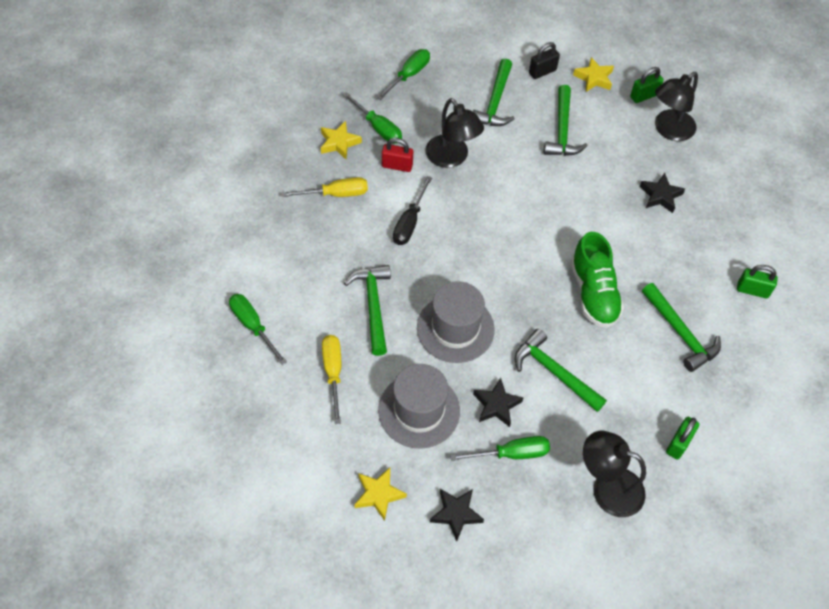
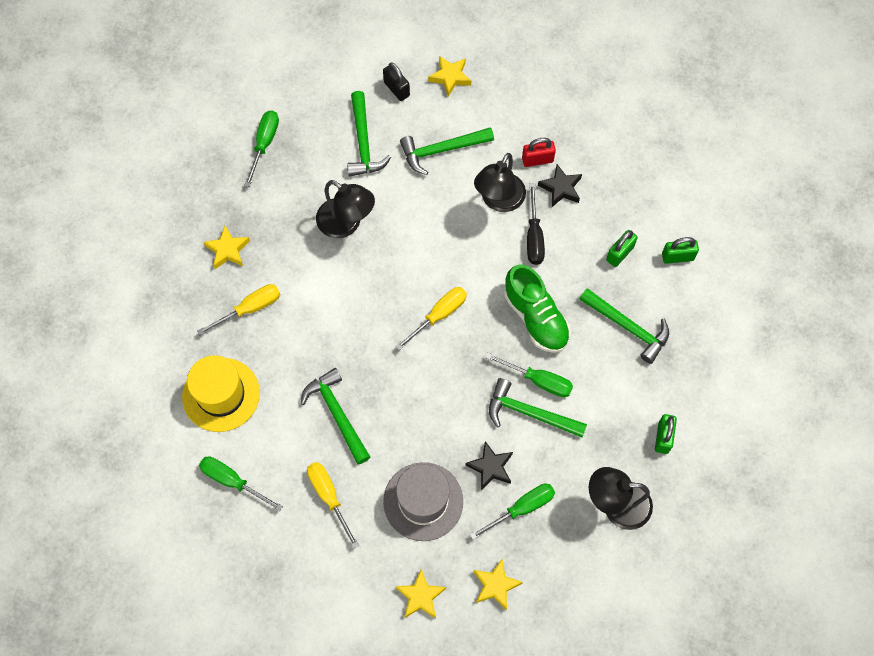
camera: 20 degrees left, 10 degrees up
green screwdriver [343,92,402,144] -> green screwdriver moved to [486,353,573,397]
red padlock [382,138,413,172] -> red padlock moved to [522,138,556,167]
black screwdriver [393,176,432,245] -> black screwdriver moved to [527,183,545,265]
grey hat [417,281,495,363] -> none
black star [430,489,484,541] -> yellow star [473,559,523,610]
black padlock [529,42,560,79] -> black padlock turned 75 degrees counterclockwise [383,62,410,101]
green hammer [544,85,587,156] -> green hammer turned 90 degrees clockwise [400,127,494,175]
green padlock [630,67,664,103] -> green padlock moved to [606,230,638,267]
black lamp [655,72,698,141] -> black lamp moved to [474,153,526,212]
none -> yellow hat [182,355,260,432]
none -> yellow screwdriver [395,287,467,350]

